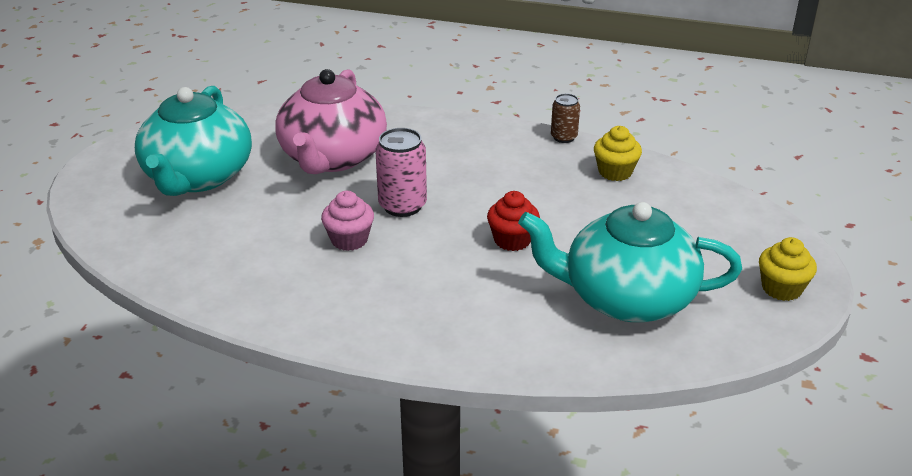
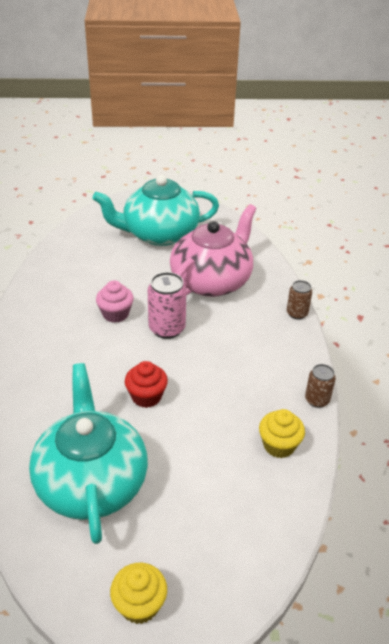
camera: 70 degrees right, 5 degrees up
pink teapot [275,69,387,174] -> pink teapot turned 135 degrees clockwise [170,204,256,297]
none -> brown can [287,280,312,320]

